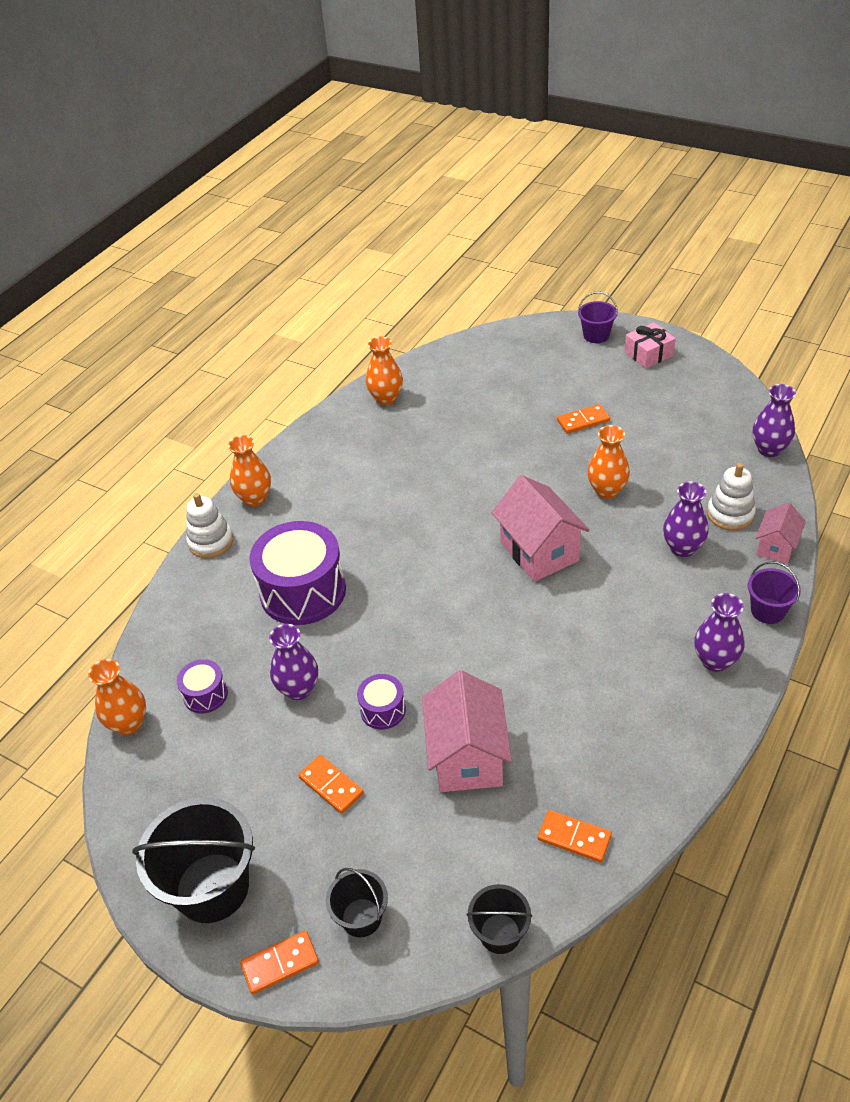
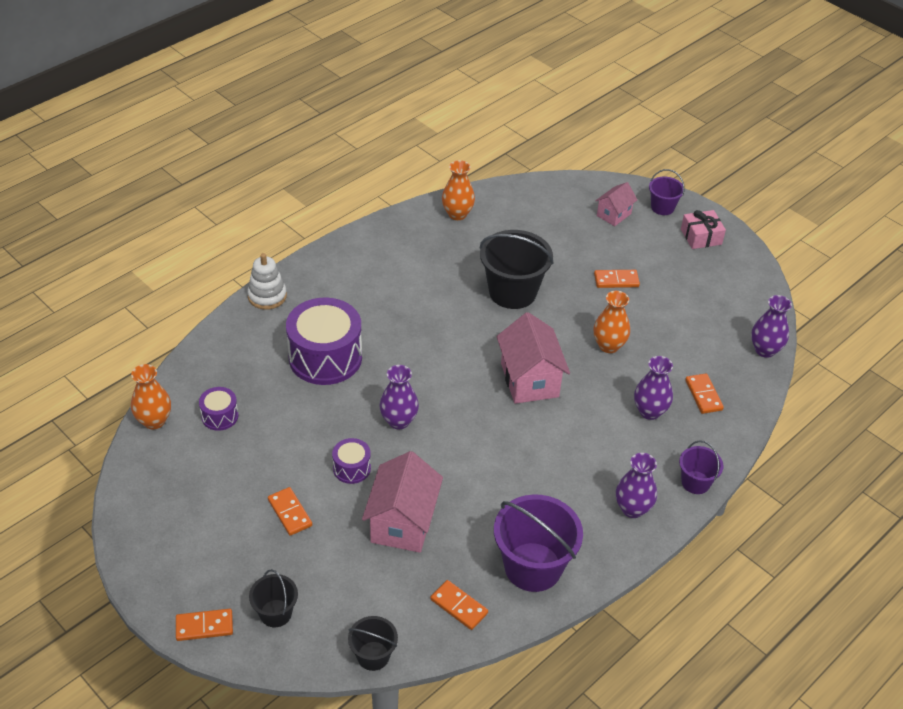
camera: 10 degrees right, 0 degrees up
black bucket [132,797,255,923] -> black bucket moved to [479,230,554,309]
orange vase [228,435,271,507] -> none
purple vase [269,624,318,700] -> purple vase moved to [379,365,419,429]
white stacking toy [707,463,756,530] -> orange domino [685,373,724,414]
pink house [755,502,806,564] -> pink house moved to [595,182,637,226]
none -> purple bucket [494,494,583,592]

